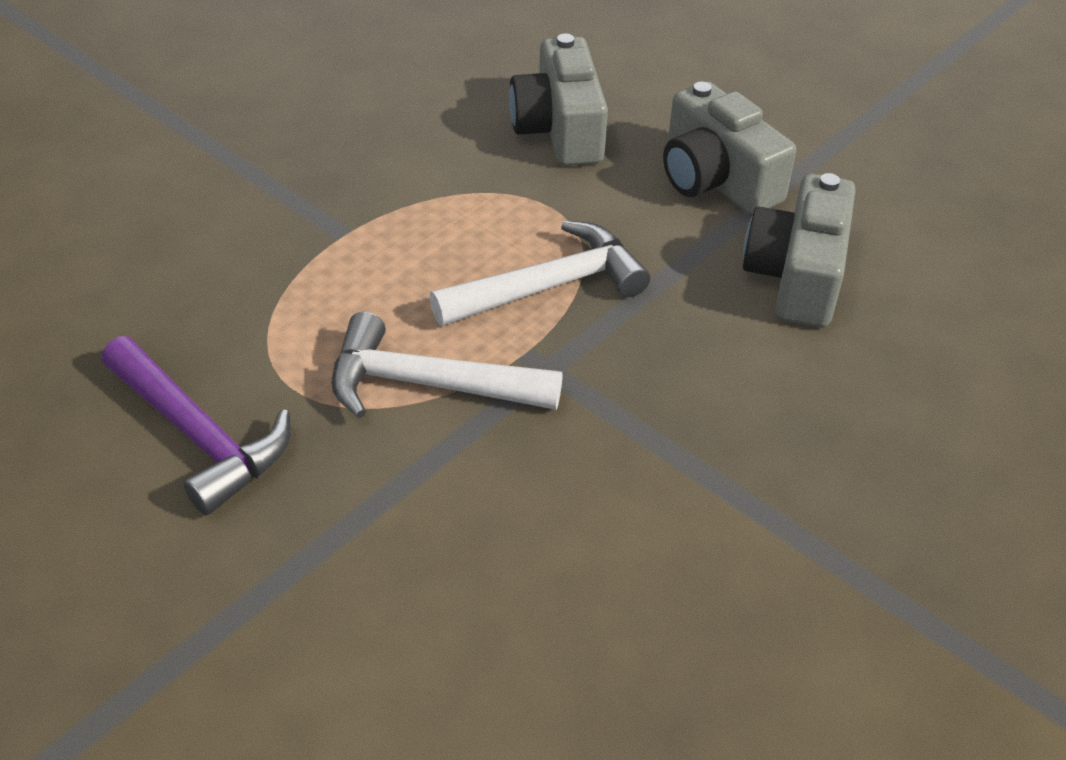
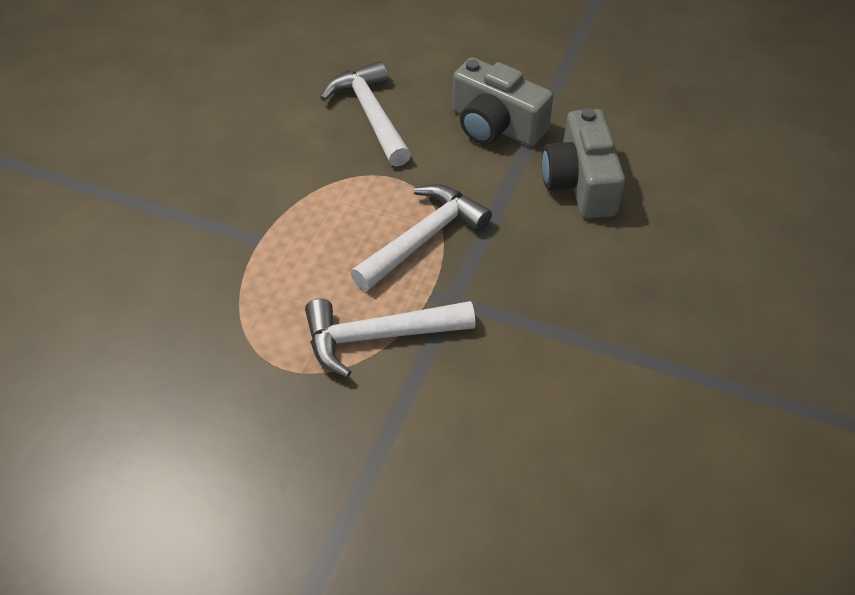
camera: 20 degrees left, 5 degrees up
purple hammer [101,336,291,515] -> none
grey camera [509,34,608,166] -> white hammer [320,61,411,167]

